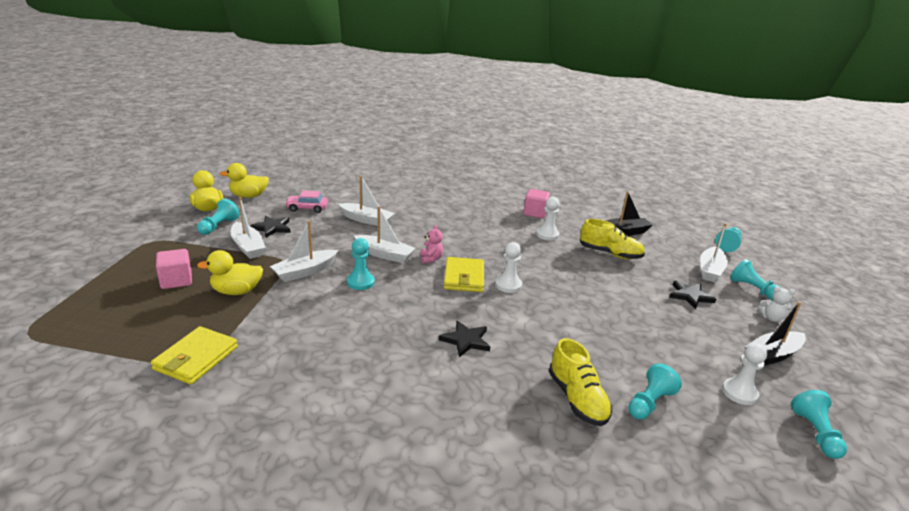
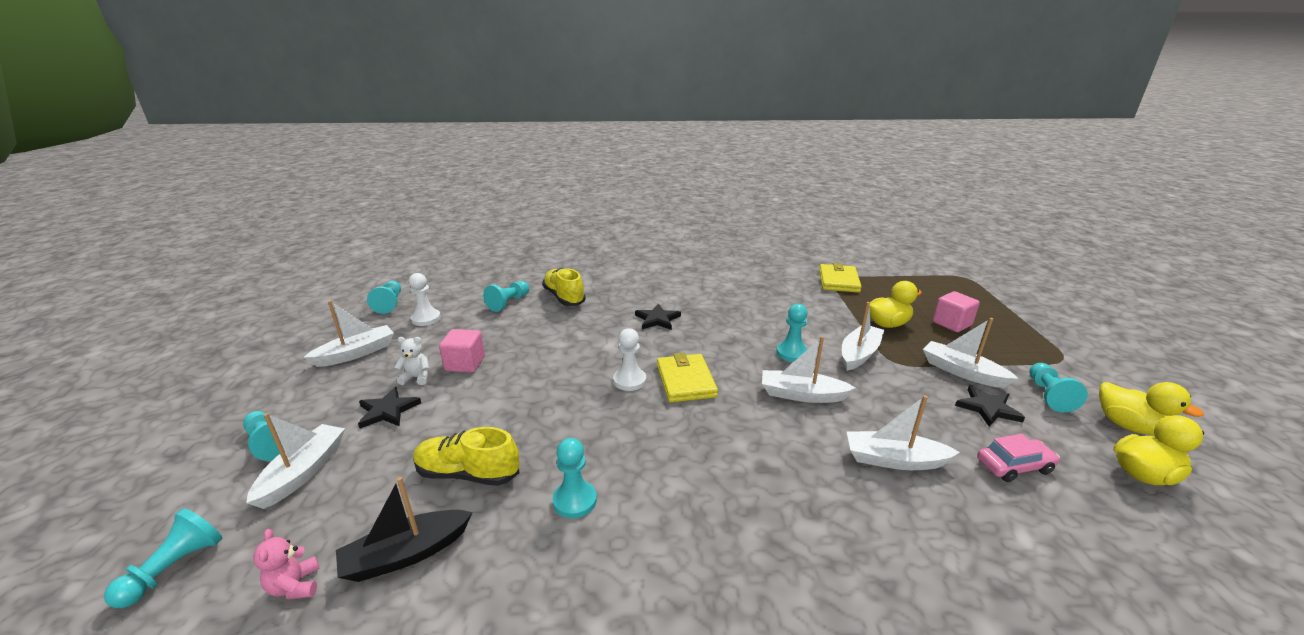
camera: 170 degrees right, 0 degrees up
pink teddy bear [420,225,443,264] -> pink teddy bear moved to [253,529,320,599]
pink cube [523,189,550,218] -> pink cube moved to [439,329,485,372]
white pawn [536,197,560,240] -> turquoise pawn [552,438,597,518]
black boat [745,302,806,366] -> white boat [304,301,394,367]
white teddy bear [758,287,795,322] -> white teddy bear moved to [394,337,429,385]

